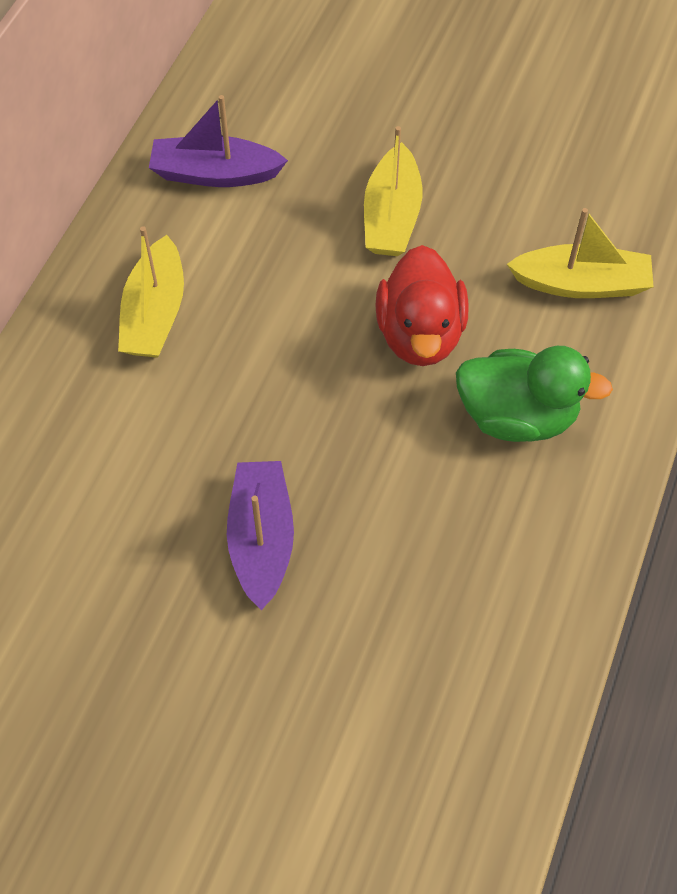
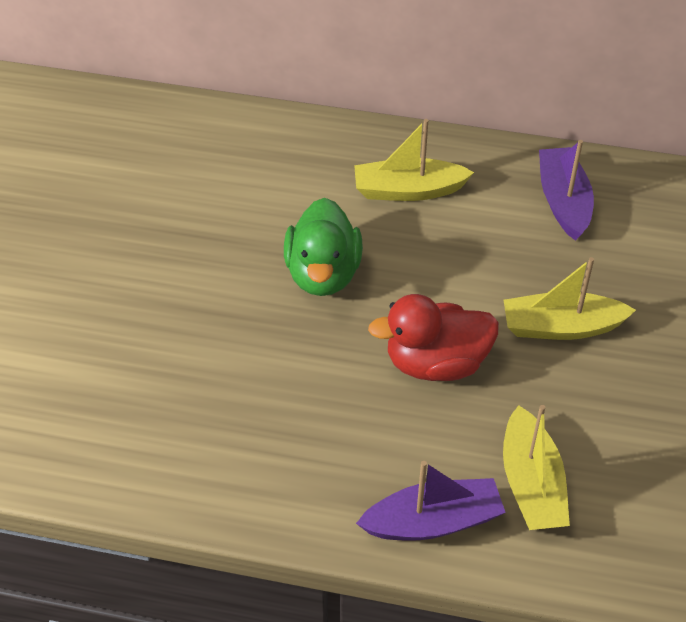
camera: 80 degrees right, 10 degrees down
purple boat [227,461,294,610] -> purple boat moved to [356,461,506,541]
green duck [456,346,613,442] -> green duck moved to [284,198,363,296]

